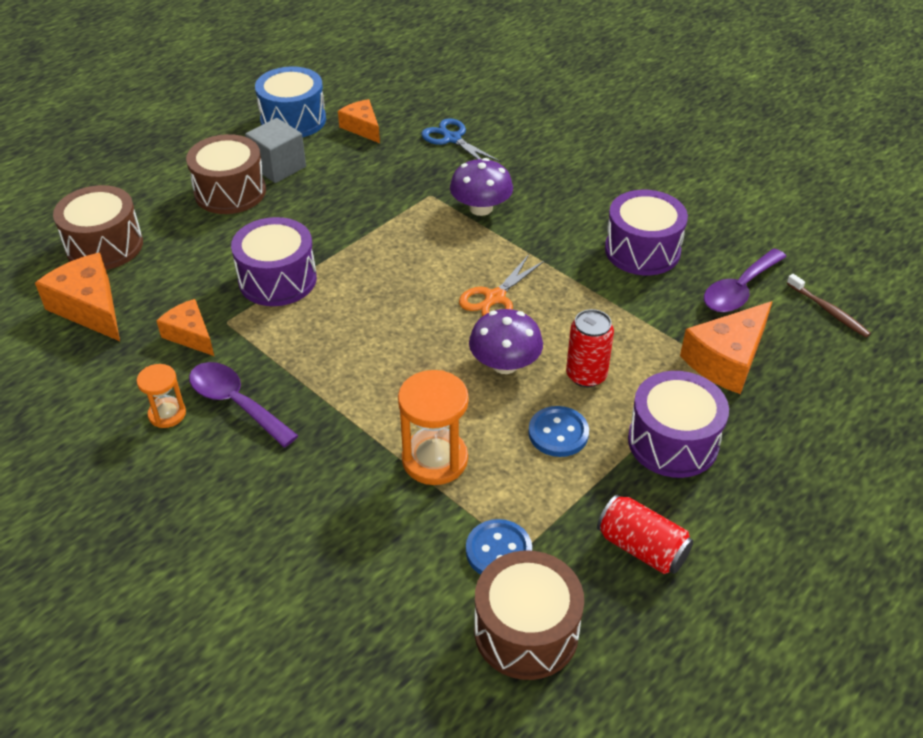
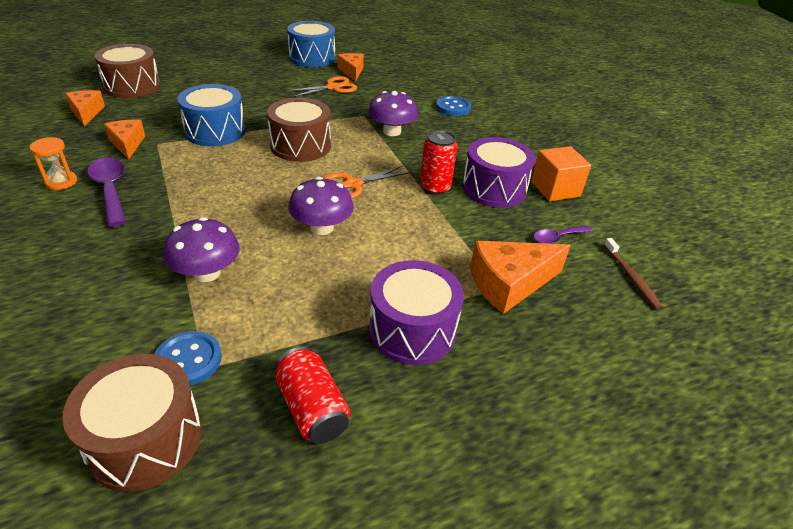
camera: 20 degrees right, 5 degrees down
orange cheese [35,253,120,341] -> orange cheese [65,90,105,126], size x0.64
brown drum [186,134,266,214] -> brown drum moved to [267,98,331,162]
purple drum [231,217,317,306] -> blue drum [177,84,246,146]
grey cube [245,118,306,183] -> none
orange hourglass [398,370,469,485] -> purple mushroom [164,217,240,282]
blue scissors [421,118,501,162] -> none
blue button [528,406,589,457] -> blue button moved to [436,96,471,116]
red can [566,309,614,387] -> red can moved to [420,130,457,195]
purple spoon [704,249,787,313] -> purple spoon [533,226,592,244], size x0.60
none -> orange scissors [286,76,357,97]
none -> orange cube [531,146,591,201]

